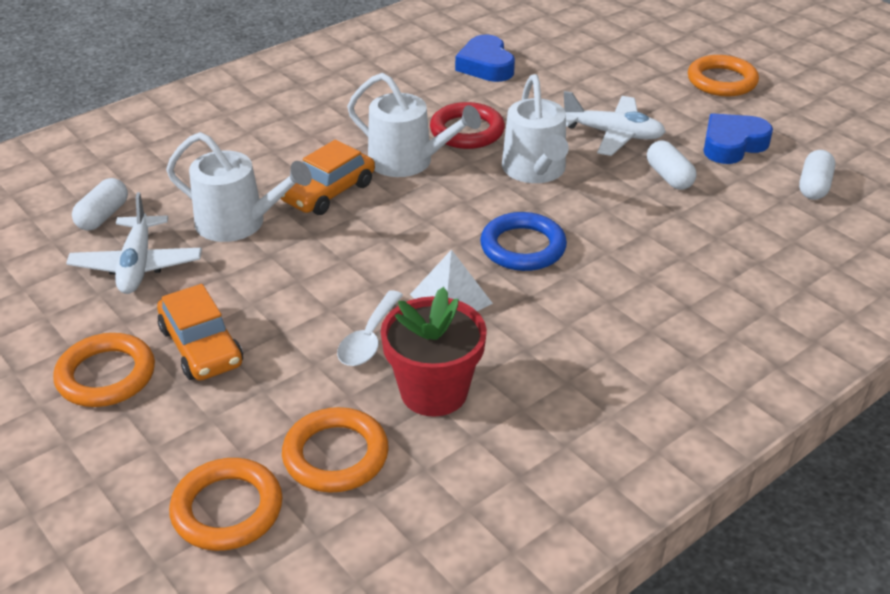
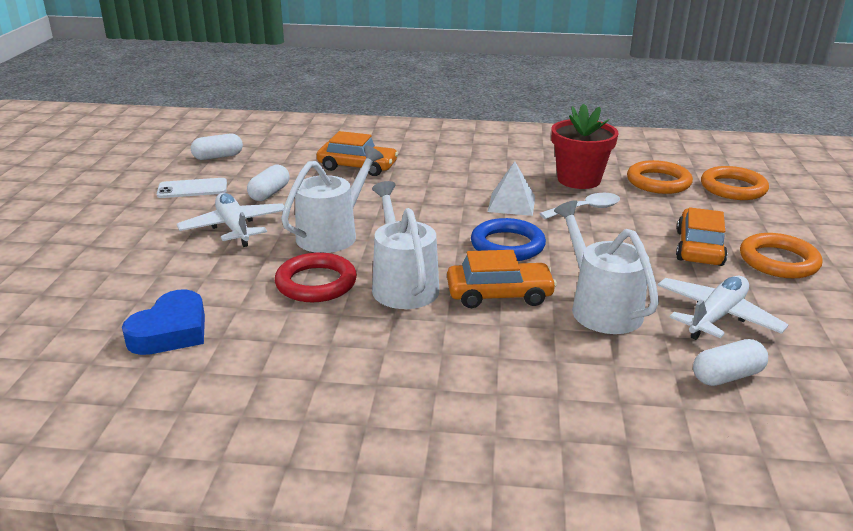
camera: 135 degrees left, 10 degrees down
blue ring [480,212,567,271] -> blue ring moved to [471,218,546,261]
orange ring [688,55,759,97] -> none
blue heart [703,113,773,164] -> white phone [157,178,227,198]
none -> orange car [317,131,398,176]

